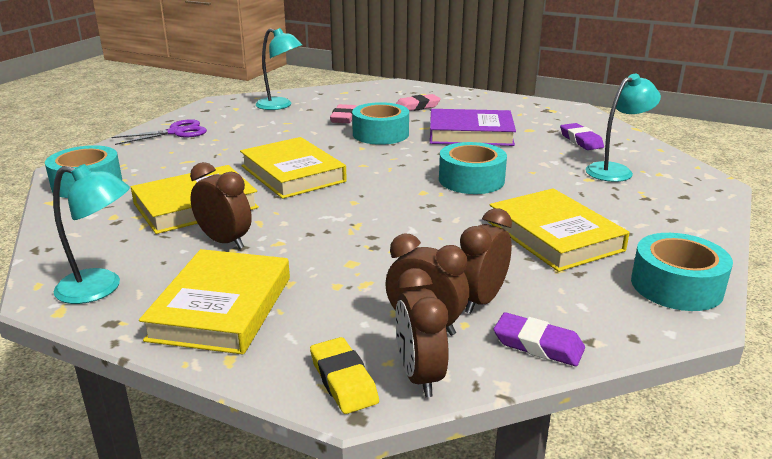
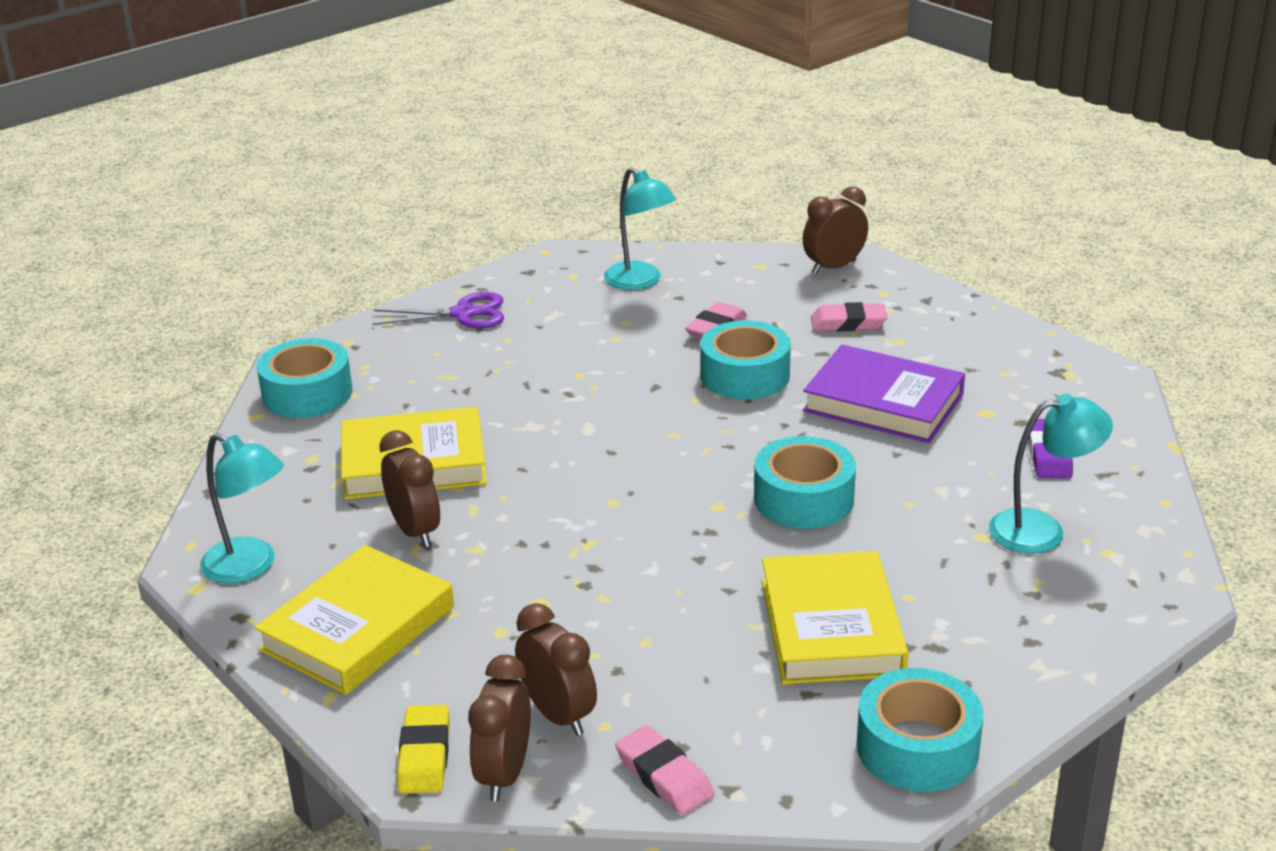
camera: 25 degrees right, 5 degrees up
yellow book [240,137,347,199] -> none
brown clock [460,208,512,314] -> brown clock moved to [803,186,868,274]
purple eraser [494,312,585,366] -> pink eraser [615,725,715,815]

